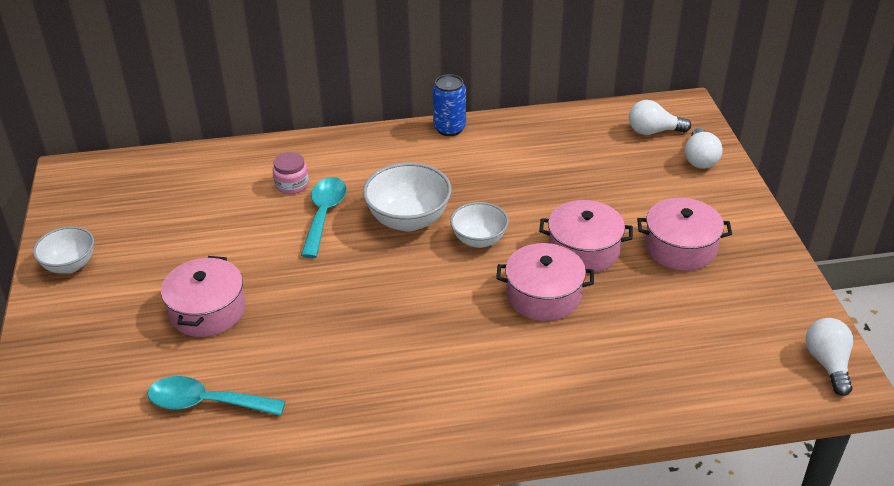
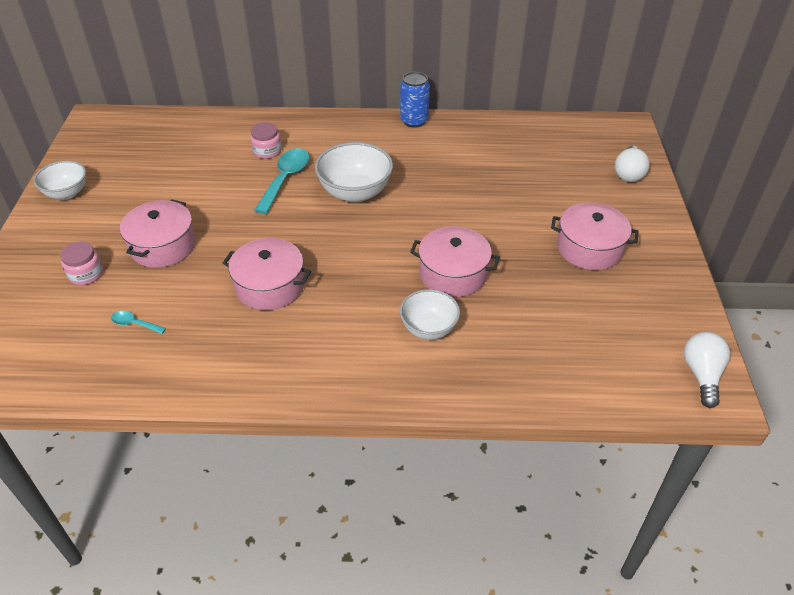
camera: 10 degrees right, 5 degrees up
turquoise spoon [147,376,285,416] -> turquoise spoon [111,311,166,334], size x0.49
white bowl [450,202,508,248] -> white bowl moved to [400,289,460,340]
pink pot [539,200,633,272] -> pink pot moved to [223,238,311,310]
white light bulb [629,100,691,135] -> none
none -> pink jar [60,241,103,285]

